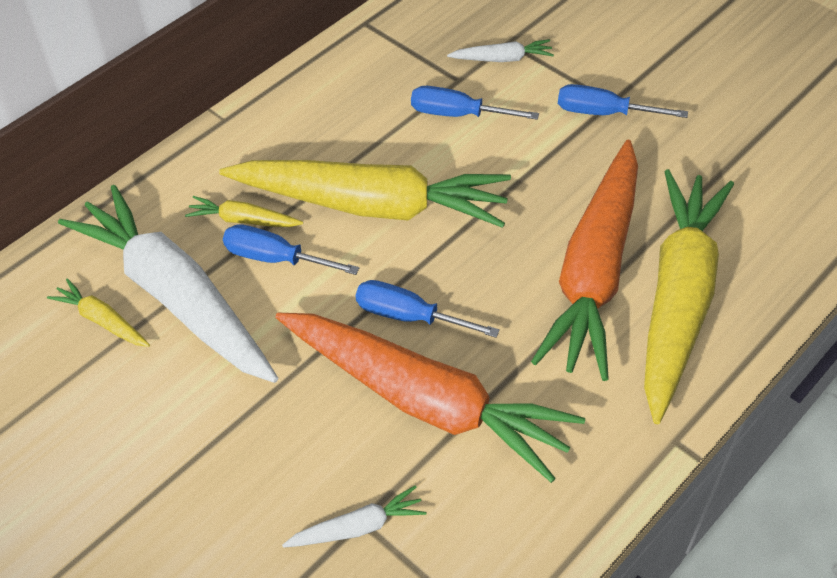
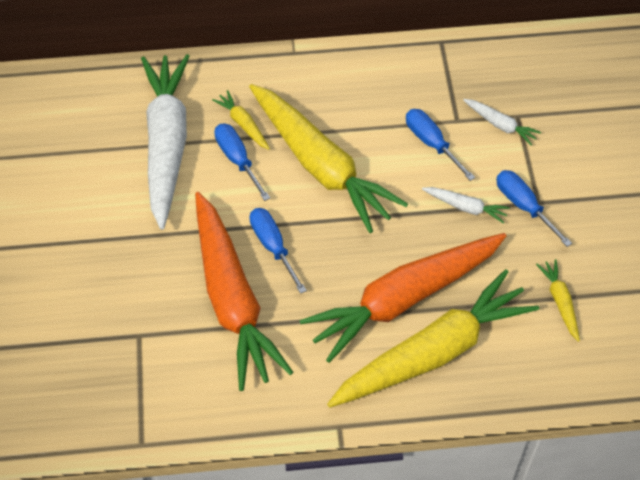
camera: 40 degrees right, 5 degrees up
yellow carrot [47,278,150,347] -> yellow carrot moved to [536,259,580,342]
white carrot [282,486,427,548] -> white carrot moved to [422,187,510,224]

